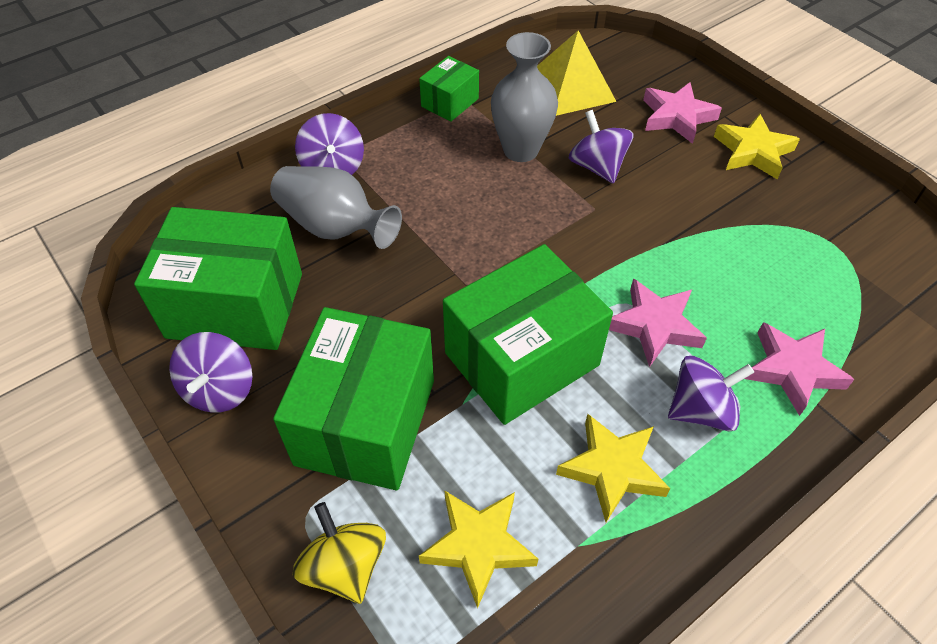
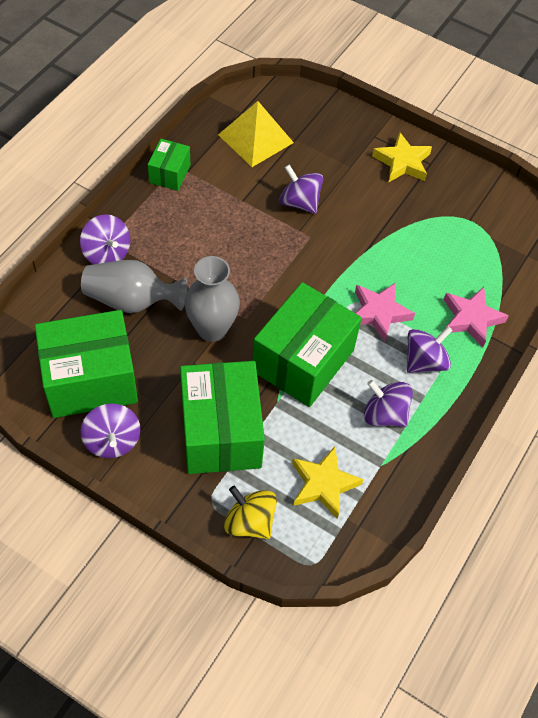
camera: 25 degrees left, 5 degrees up
grey vase [491,32,558,162] -> grey vase moved to [184,256,240,342]
yellow star [556,414,670,522] -> purple spinning top [364,380,413,427]
pink star [643,82,722,144] -> none

